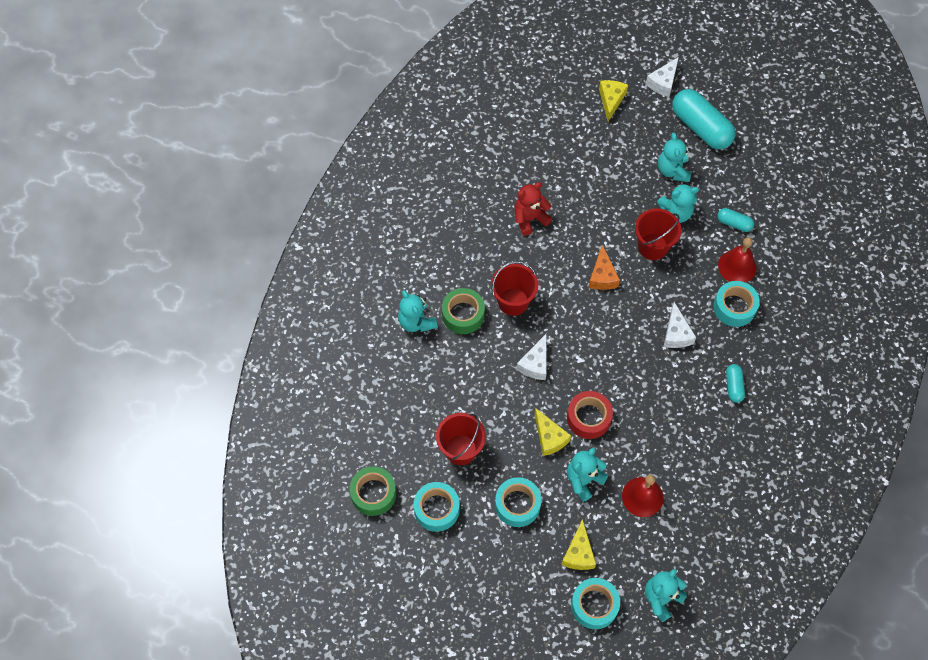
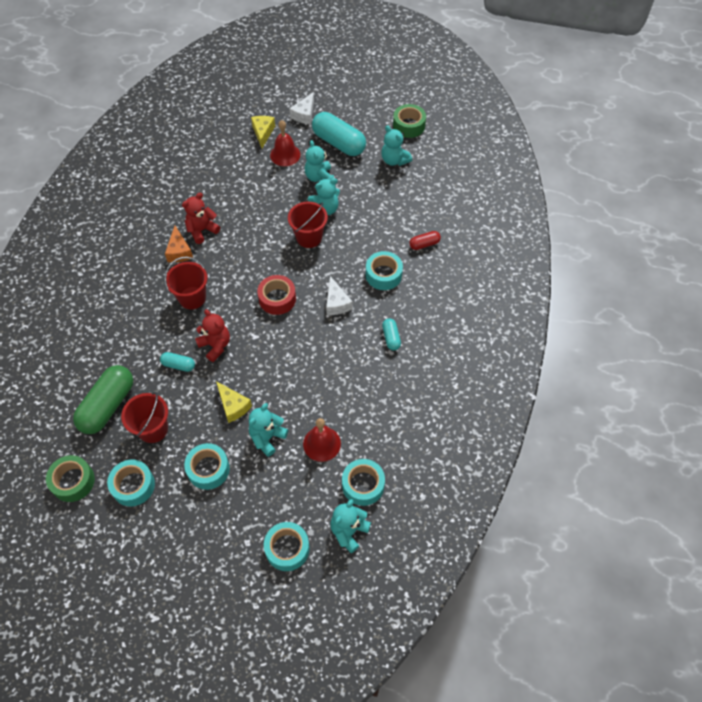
camera: 10 degrees left, 5 degrees down
turquoise teddy bear [398,290,438,332] -> turquoise teddy bear moved to [381,125,412,166]
green tape [442,288,485,334] -> green tape moved to [393,104,426,138]
white cheese [516,334,546,380] -> red teddy bear [195,309,230,362]
yellow cheese [562,519,596,570] -> none
red tape [567,391,613,439] -> red tape moved to [257,275,296,315]
orange cheese [588,245,620,290] -> orange cheese moved to [165,226,193,262]
turquoise capsule [717,208,754,232] -> turquoise capsule moved to [160,352,195,372]
red bell [718,237,756,283] -> red bell moved to [270,120,300,166]
none -> green capsule [73,365,133,434]
none -> turquoise tape [342,459,385,506]
none -> red capsule [409,231,441,250]

